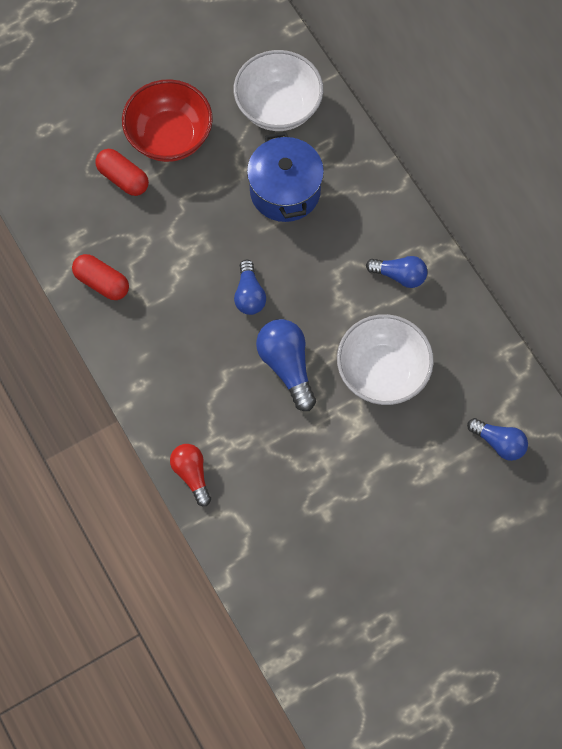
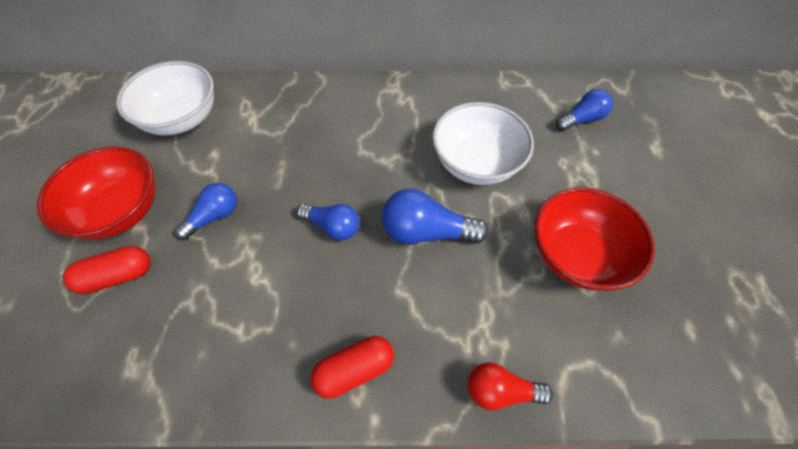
camera: 60 degrees left, 10 degrees down
red capsule [72,254,129,300] -> red capsule moved to [310,336,394,399]
blue pot [247,132,324,222] -> none
blue light bulb [366,256,427,288] -> blue light bulb moved to [174,183,237,240]
none -> red bowl [535,187,655,291]

